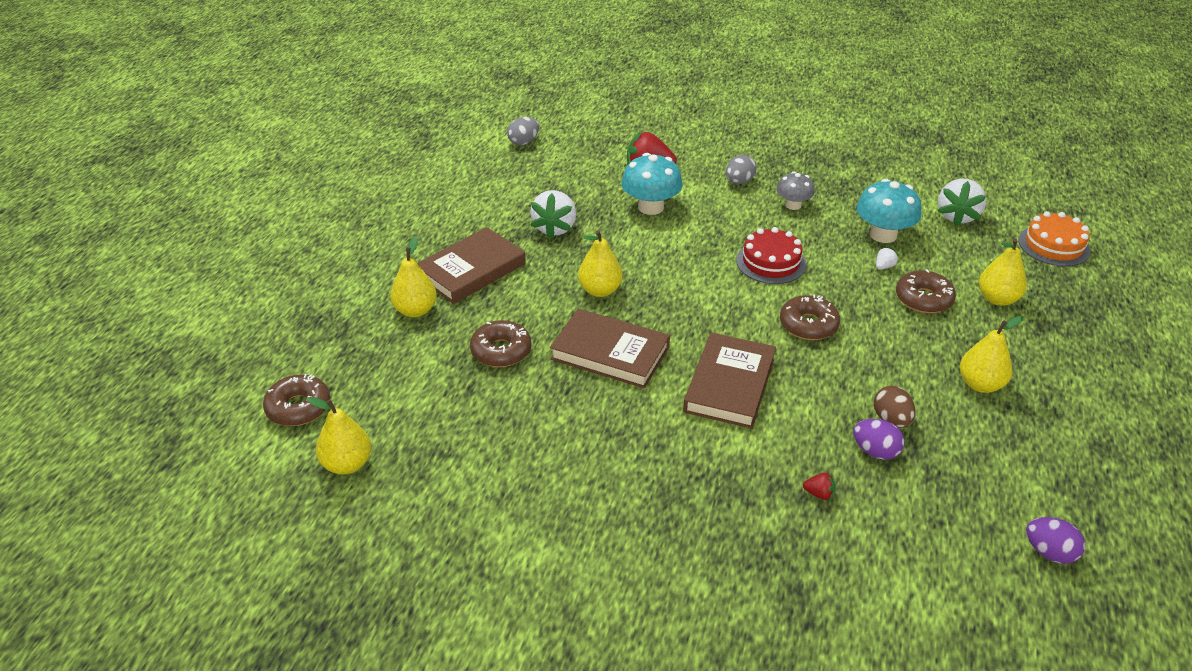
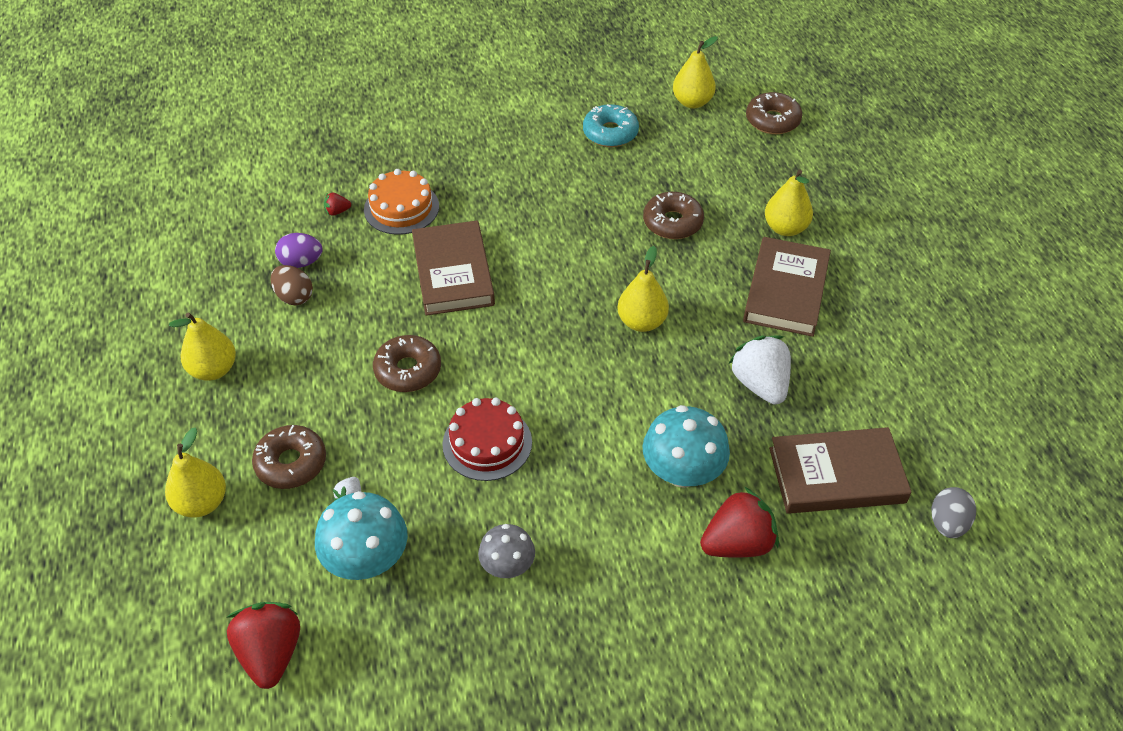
camera: 150 degrees right, 10 degrees up
brown book [550,308,670,388] -> brown book moved to [769,427,912,514]
grey egg [726,155,756,184] -> none
white strawberry [938,179,986,226] -> red strawberry [226,602,300,689]
orange cake [1018,211,1091,267] -> orange cake moved to [364,169,439,235]
purple egg [1026,517,1085,564] -> none
none -> turquoise donut [583,104,639,147]

